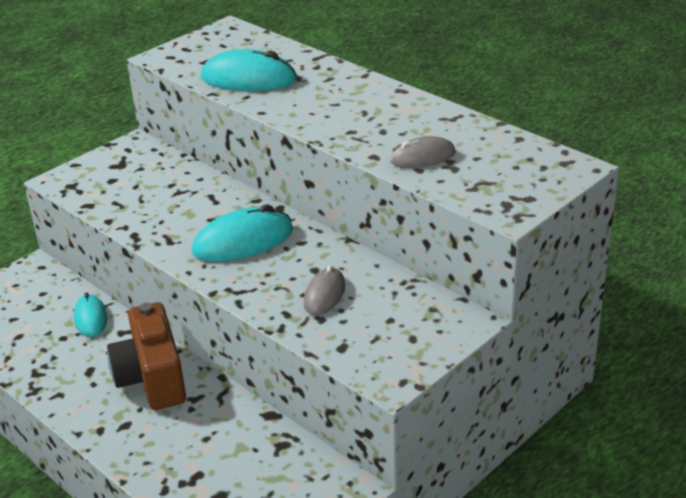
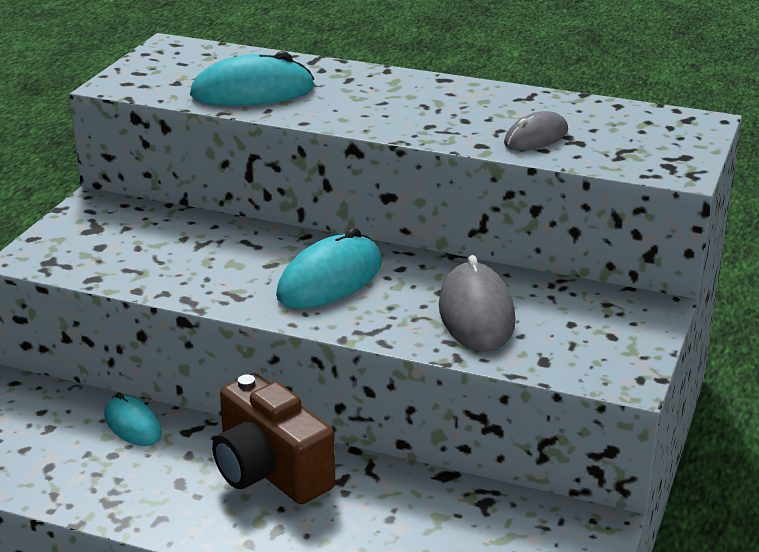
camera: 25 degrees left, 5 degrees down
grey mouse [304,265,345,315] -> grey mouse [439,255,516,352], size x1.64

